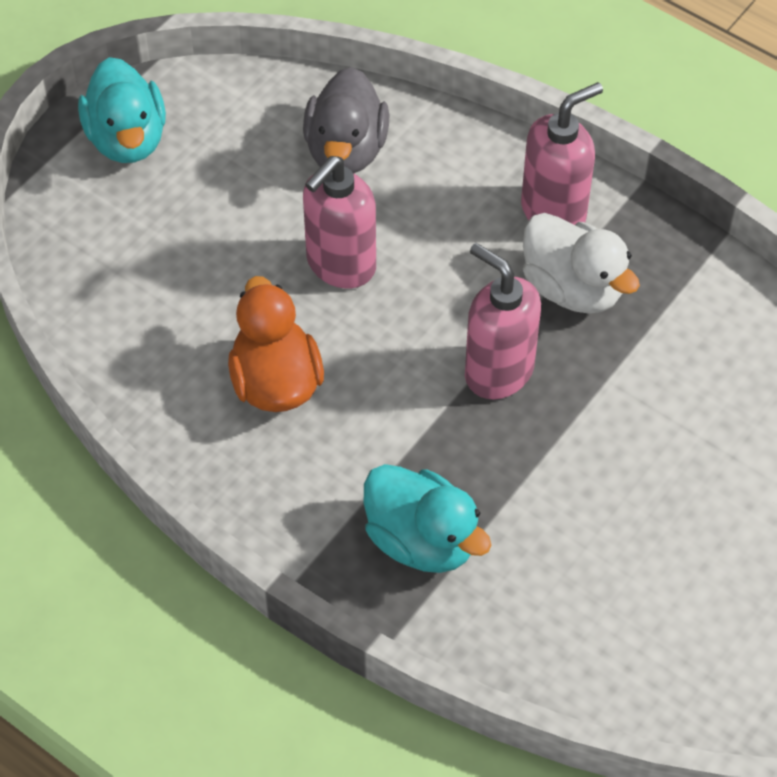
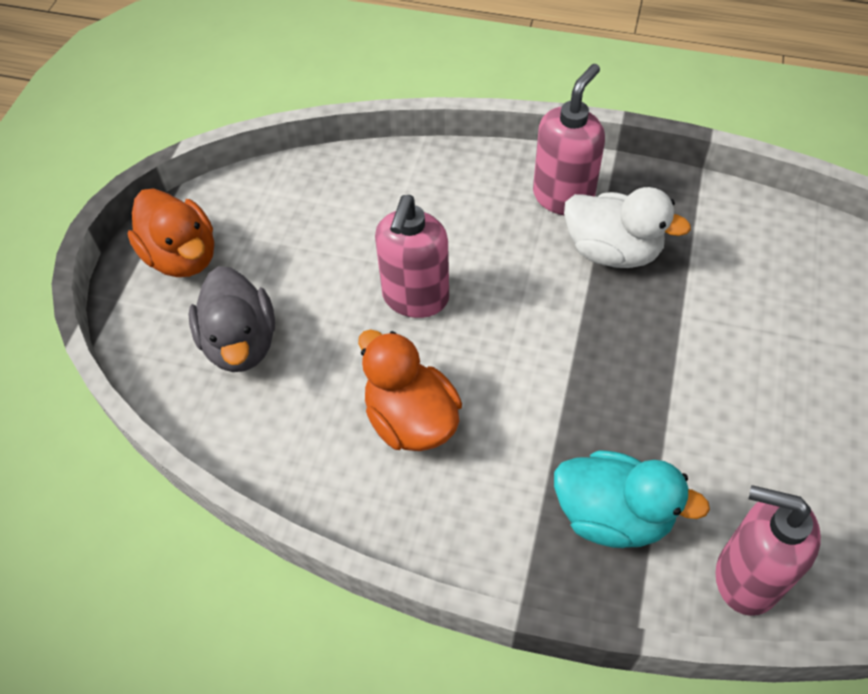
camera: 20 degrees left, 0 degrees up
turquoise duck [78,57,166,163] -> orange duck [127,188,214,277]
grey duck [303,67,389,173] -> grey duck moved to [189,266,275,372]
pink soap dispenser [465,243,541,399] -> pink soap dispenser moved to [715,485,821,616]

